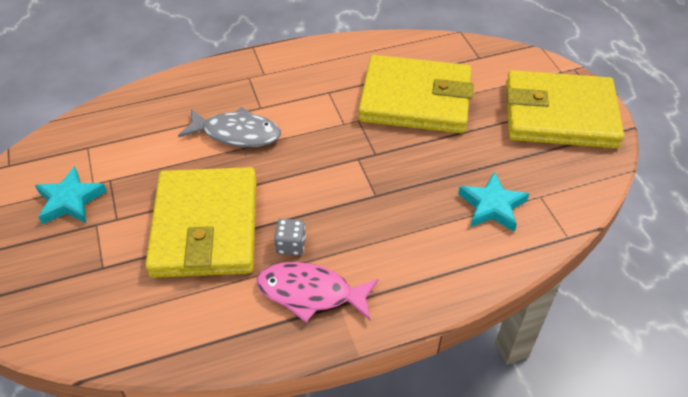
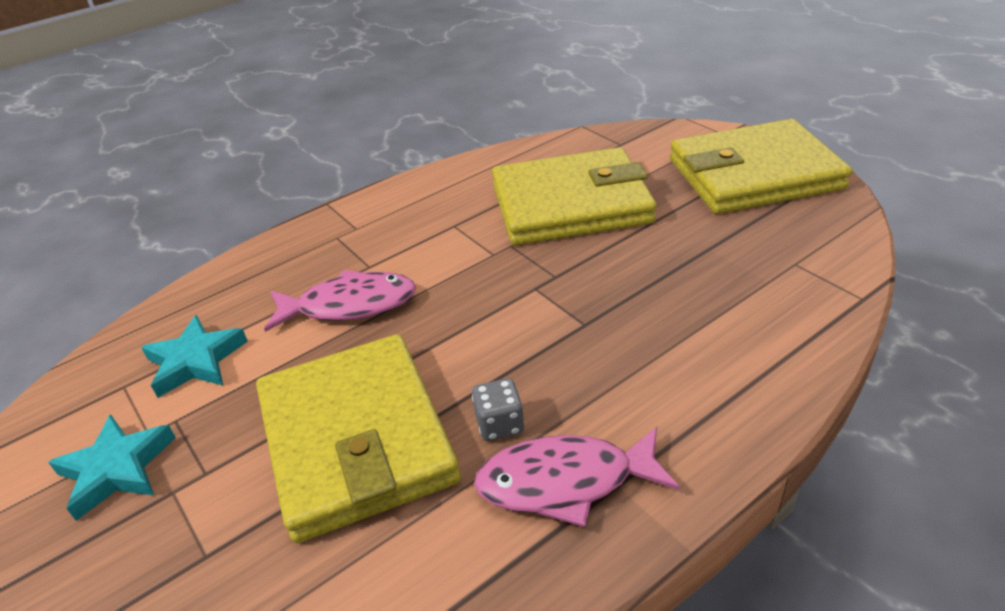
camera: 15 degrees left, 10 degrees down
grey fish [178,107,281,147] -> pink fish [264,270,416,332]
turquoise star [458,171,529,232] -> turquoise star moved to [141,315,248,398]

